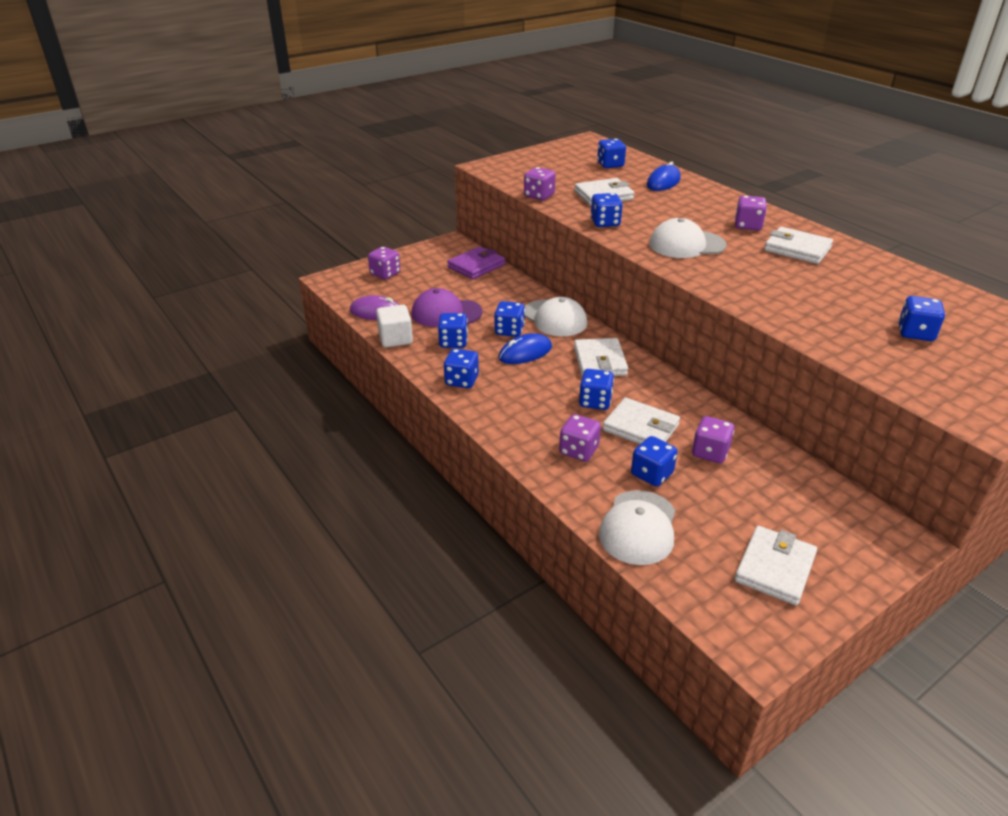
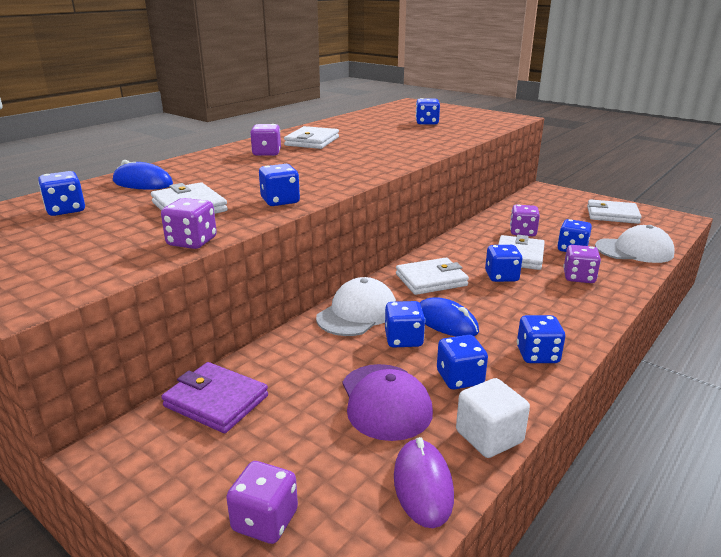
camera: 105 degrees left, 10 degrees down
white cap [649,218,727,258] -> none

